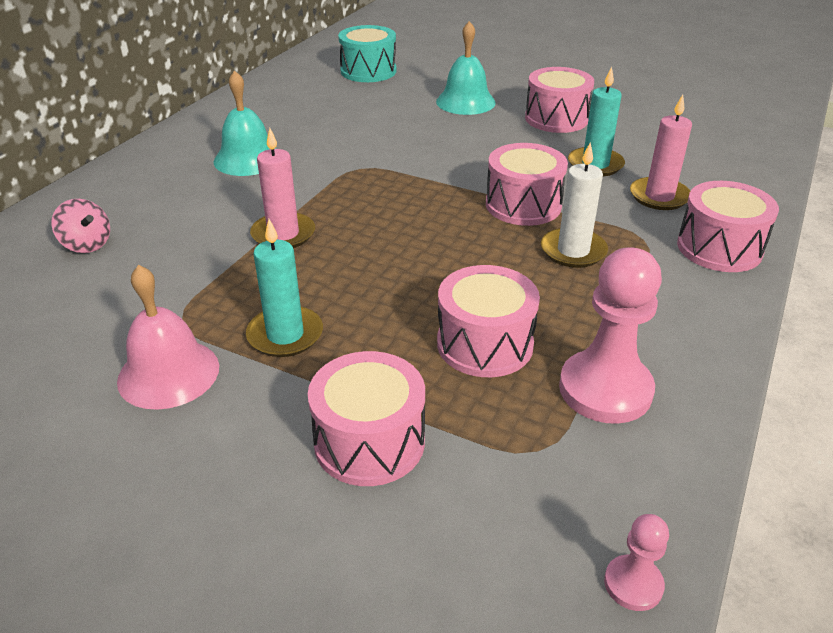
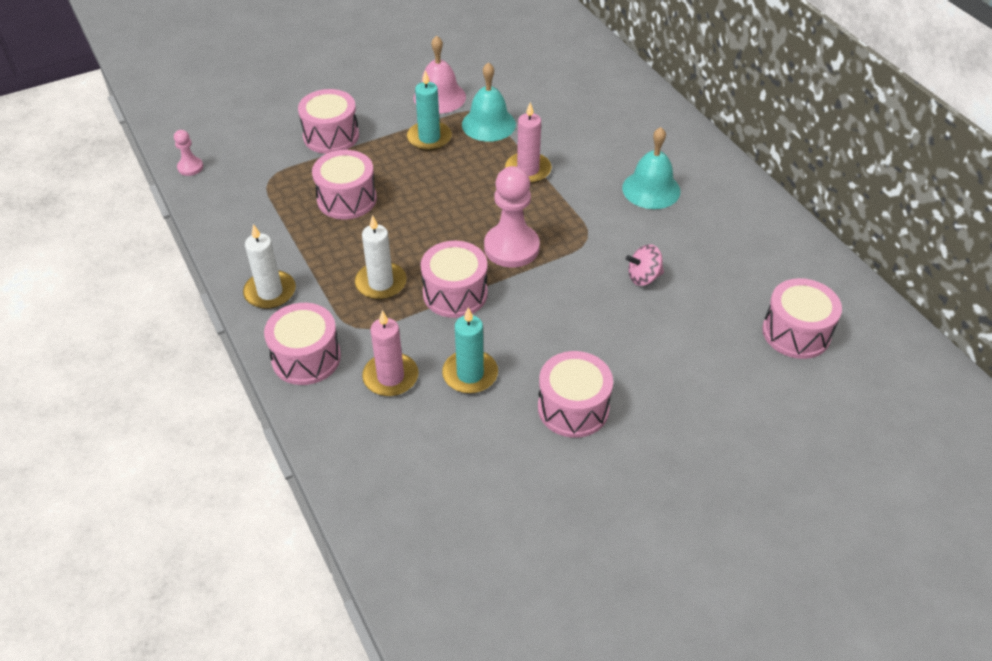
camera: 125 degrees right, 10 degrees up
pink spinning top [51,199,110,253] -> pink spinning top moved to [626,244,664,286]
turquoise drum [338,25,396,82] -> pink drum [762,278,842,359]
turquoise bell [436,21,496,115] -> turquoise bell moved to [462,62,516,142]
pink pawn [559,247,662,424] -> pink pawn moved to [484,166,540,268]
none -> white candle [243,224,296,309]

